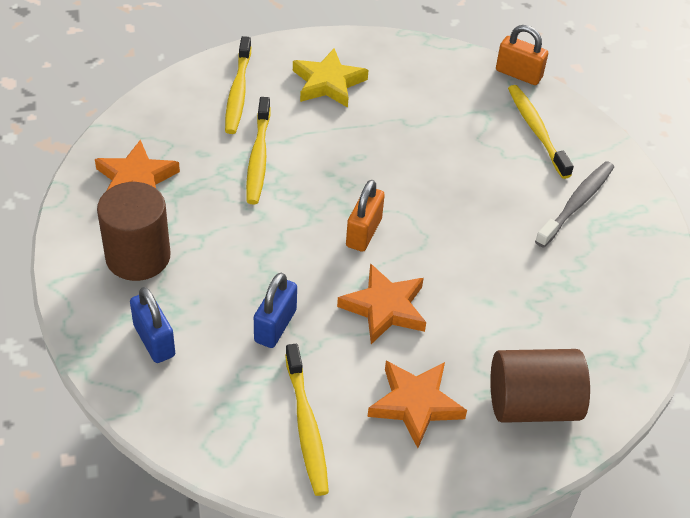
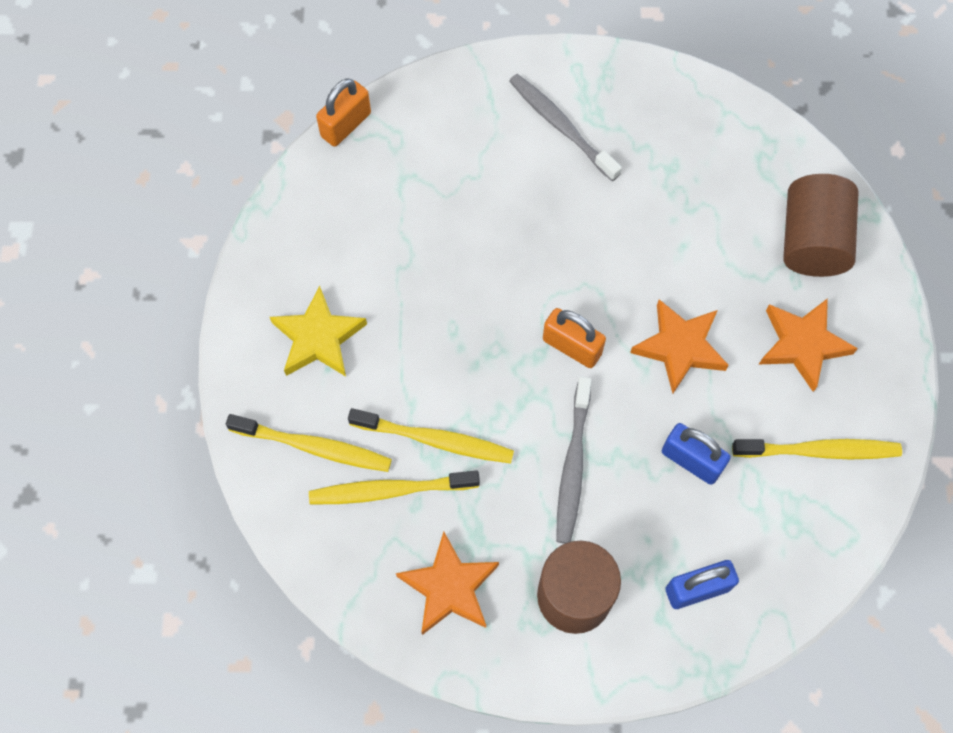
camera: 75 degrees left, 20 degrees up
yellow toothbrush [508,85,574,179] -> yellow toothbrush moved to [309,470,480,504]
none -> grey toothbrush [556,377,592,544]

